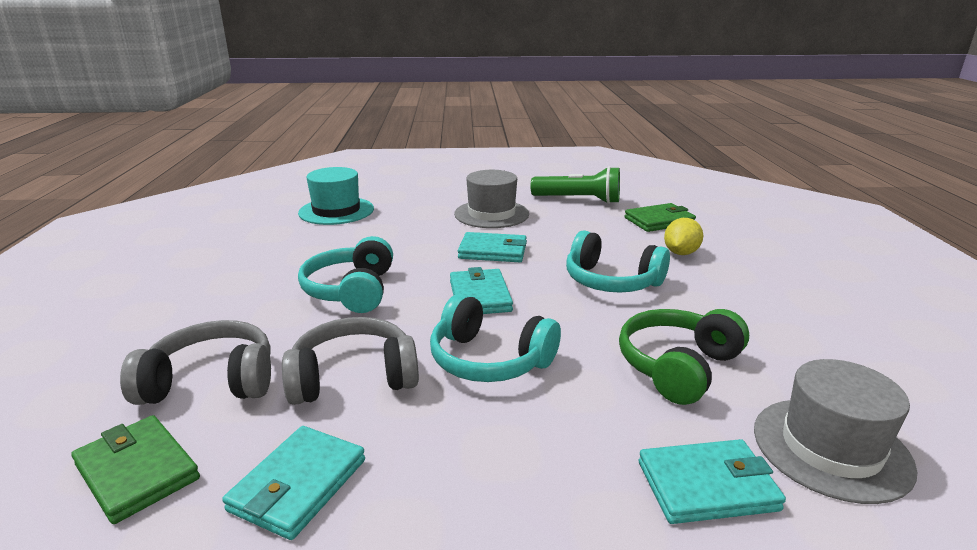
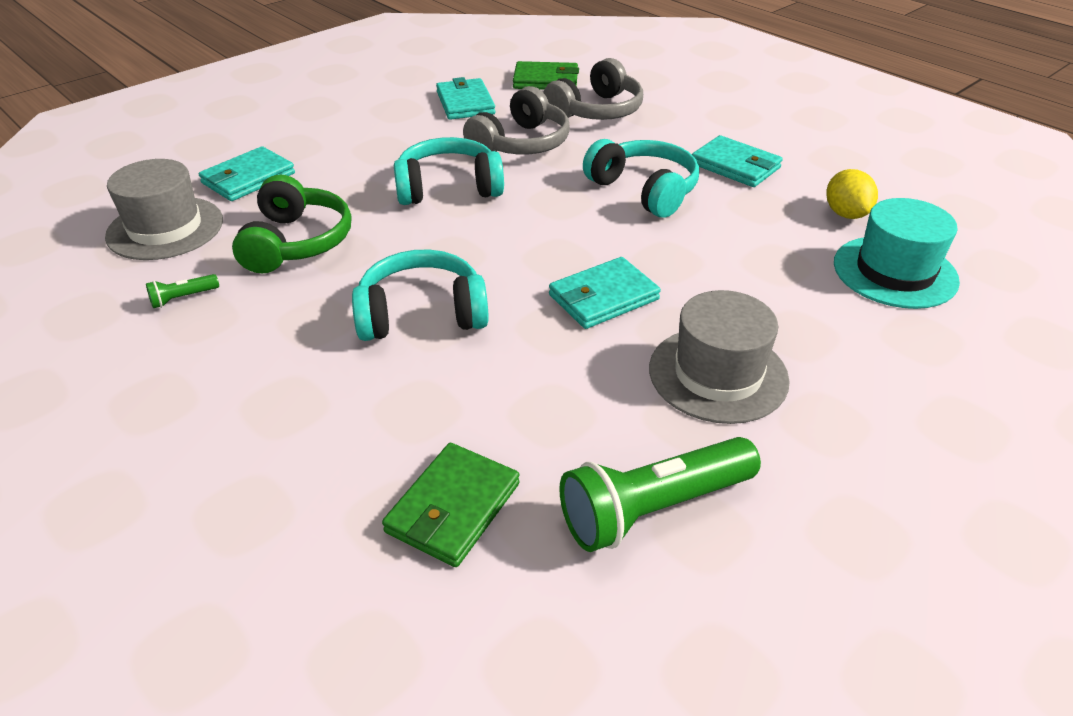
camera: 140 degrees right, 15 degrees up
turquoise wallet [450,267,513,314] -> turquoise wallet moved to [692,135,783,187]
yellow lemon [664,218,703,255] -> yellow lemon moved to [826,169,878,219]
none -> green flashlight [146,274,219,308]

